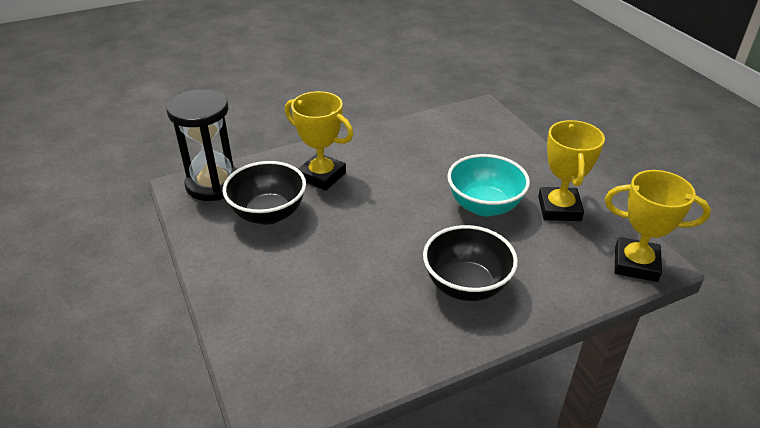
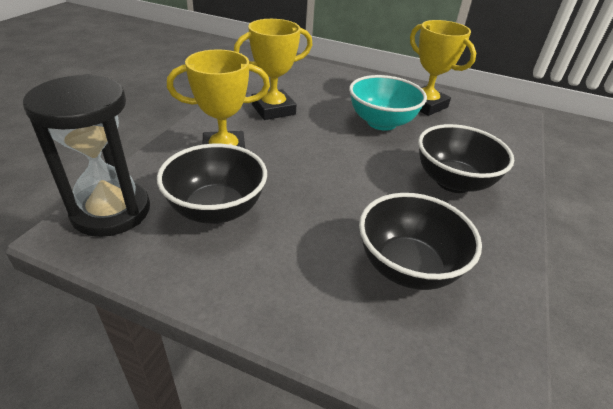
camera: 45 degrees left, 0 degrees up
yellow trophy [605,170,711,282] -> yellow trophy moved to [234,19,312,120]
none -> black bowl [359,193,482,290]

